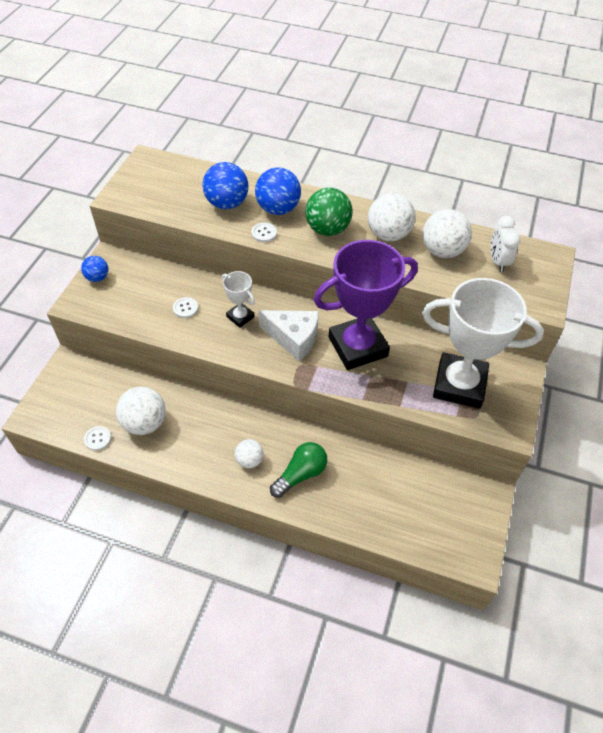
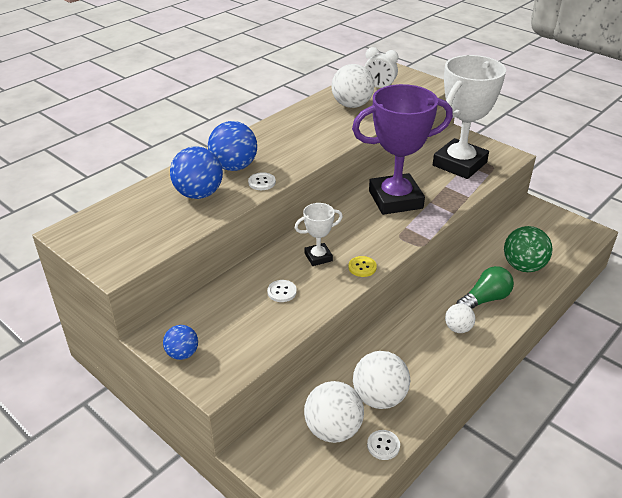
camera: 65 degrees left, 15 degrees down
white cheese [258,310,319,361] -> none
green light bulb [270,442,327,498] -> green light bulb turned 75 degrees clockwise [456,266,514,309]
green ball [305,188,353,236] -> green ball moved to [504,226,552,272]
purple trophy [313,240,418,370] -> purple trophy turned 75 degrees clockwise [352,84,453,215]
white ball [368,193,416,241] -> white ball moved to [304,381,364,443]
none -> yellow button [348,256,377,277]

